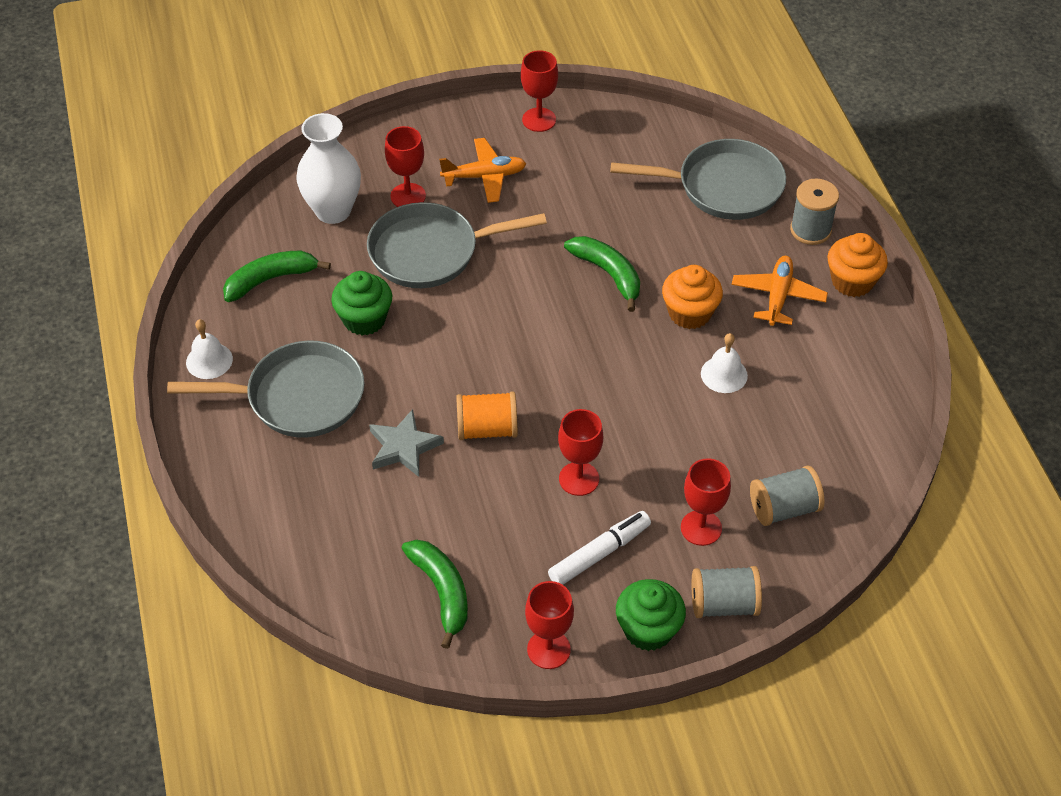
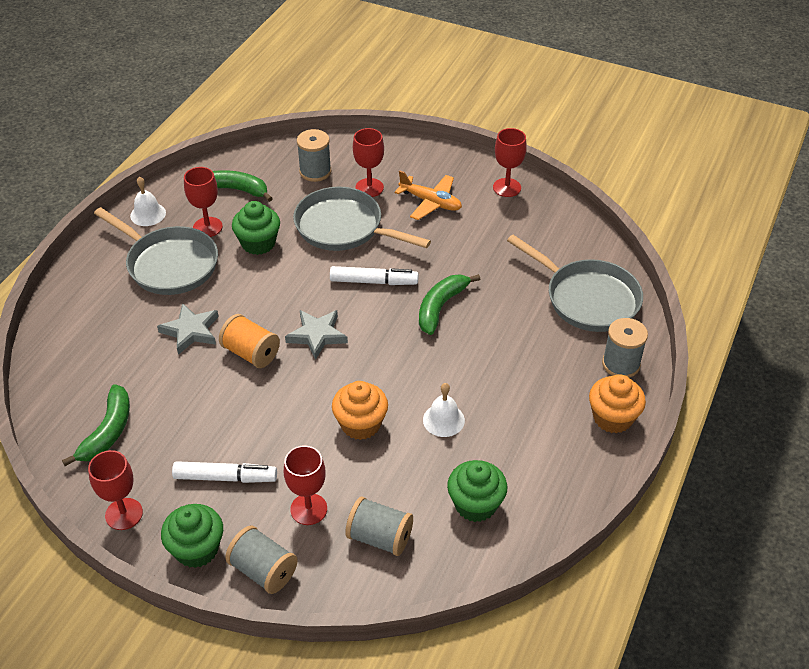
camera: 40 degrees right, 5 degrees down
white vase [296,113,361,224] -> grey spool [297,129,331,182]
red goblet [558,409,603,496] -> red goblet moved to [184,167,223,237]
green banana [564,236,640,312] -> green banana turned 150 degrees counterclockwise [419,274,480,335]
orange cupcake [662,265,723,329] -> orange cupcake moved to [332,381,388,440]
orange plane [731,256,828,326] -> none
none -> grey star [285,310,348,360]
none -> white marker [330,266,418,285]
none -> green cupcake [447,460,507,522]

